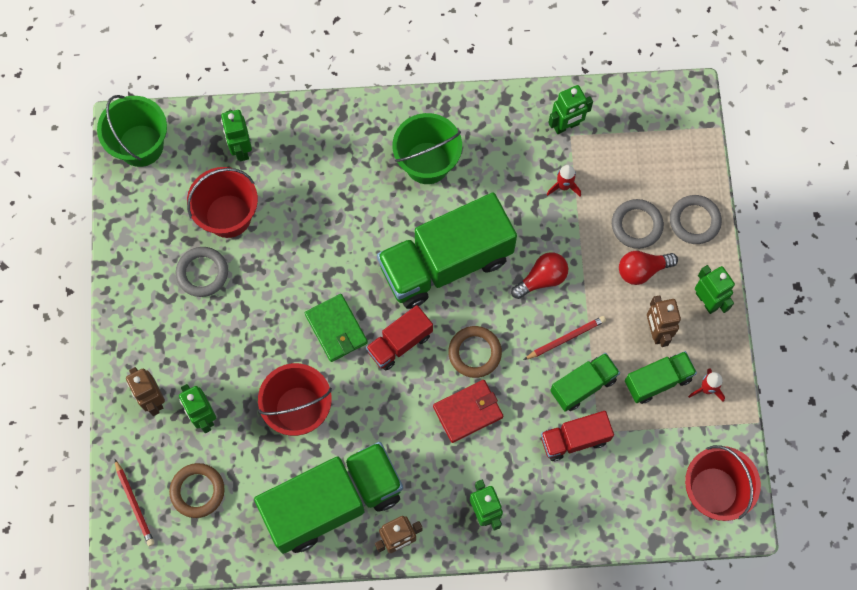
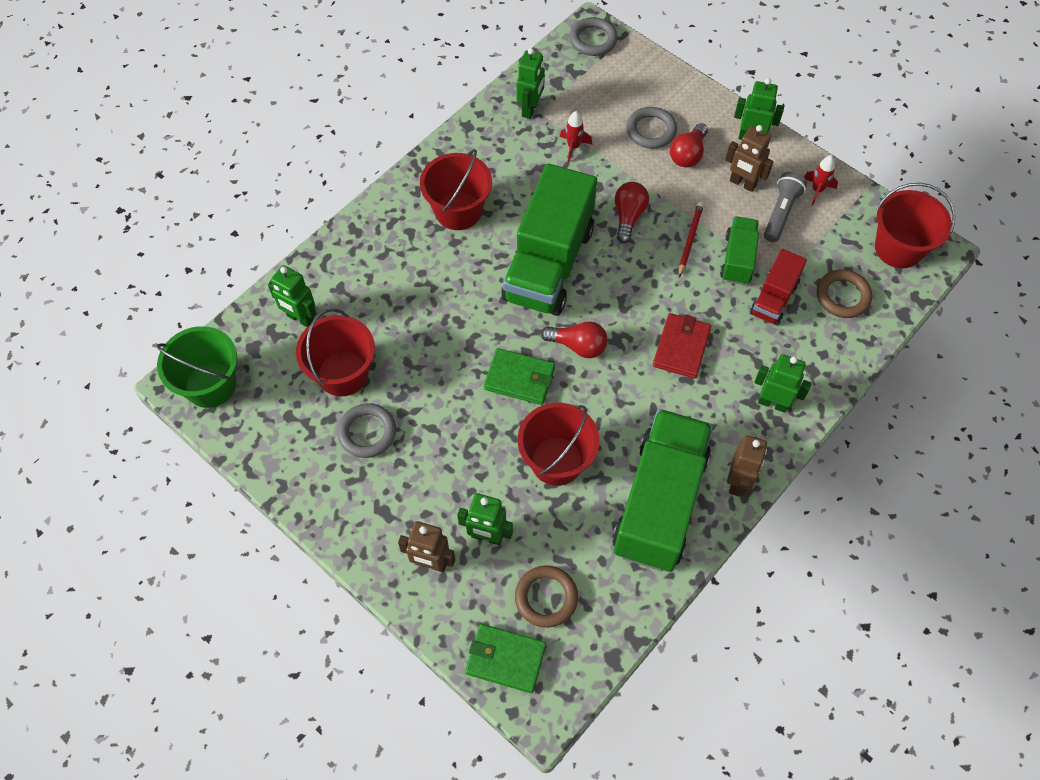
camera: 45 degrees left, 10 degrees down
red pencil [115,459,154,546] -> green wallet [465,624,546,693]
red truck [366,305,433,371] -> red light bulb [541,321,608,358]
green bucket [392,113,462,184] -> red bucket [420,149,492,230]
brown ring [448,326,502,378] -> brown ring moved to [817,269,872,318]
green truck [625,351,697,404] -> grey flashlight [764,172,807,242]
grey ring [670,195,722,244] -> grey ring moved to [569,17,618,56]

